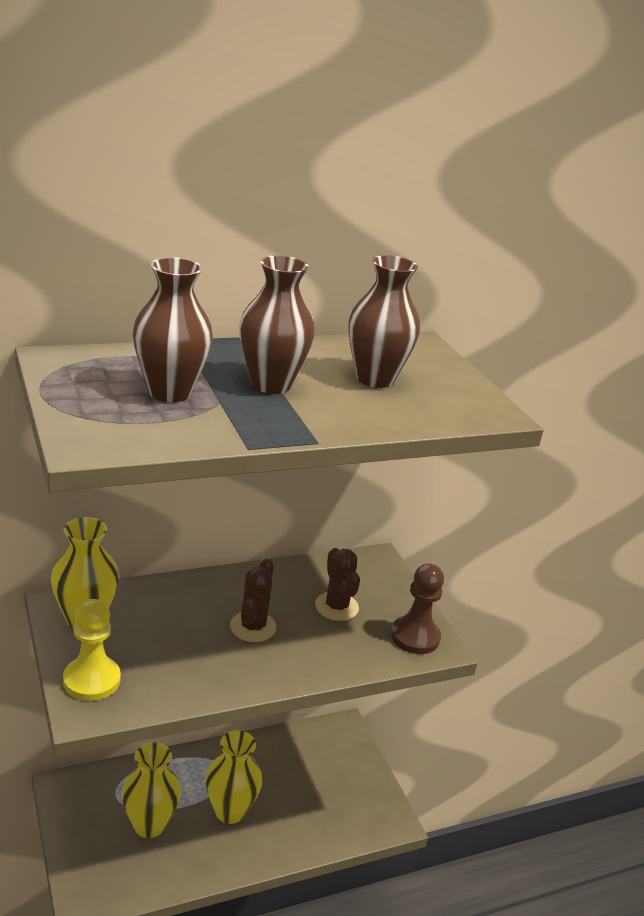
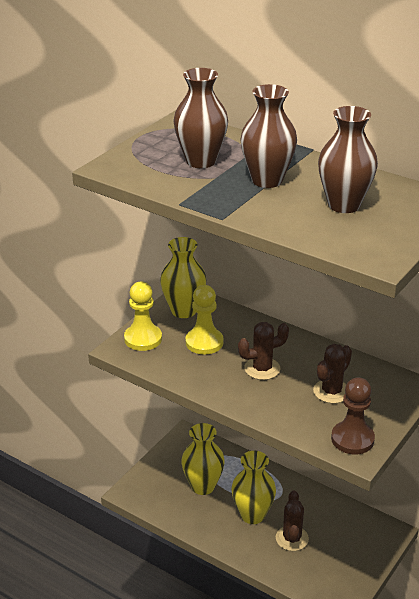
camera: 60 degrees right, 5 degrees up
none -> yellow pawn [185,285,224,355]
none -> brown cactus [276,491,309,551]

